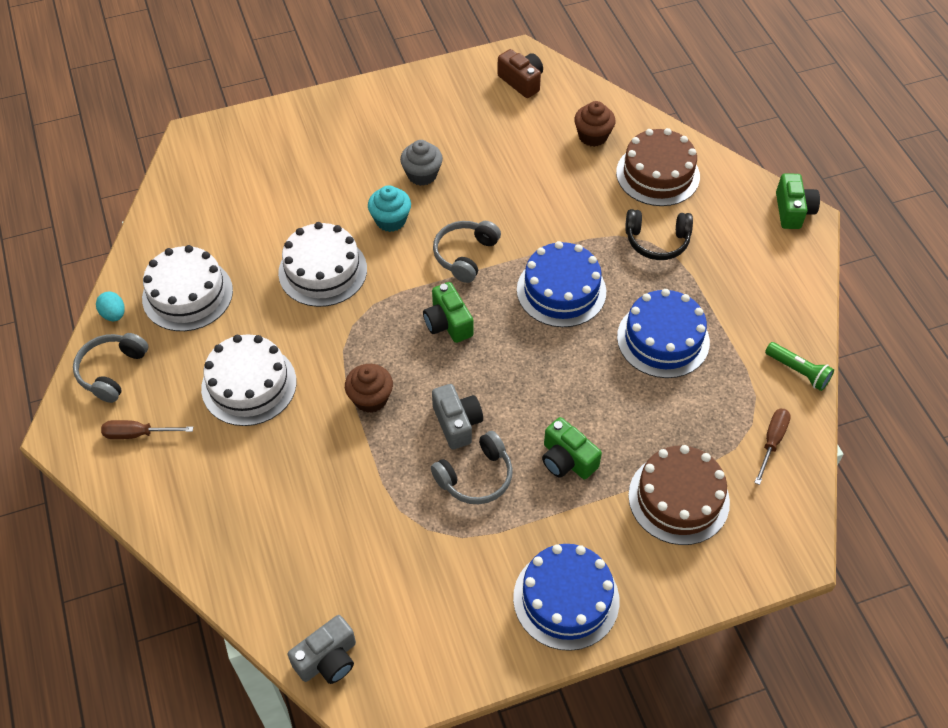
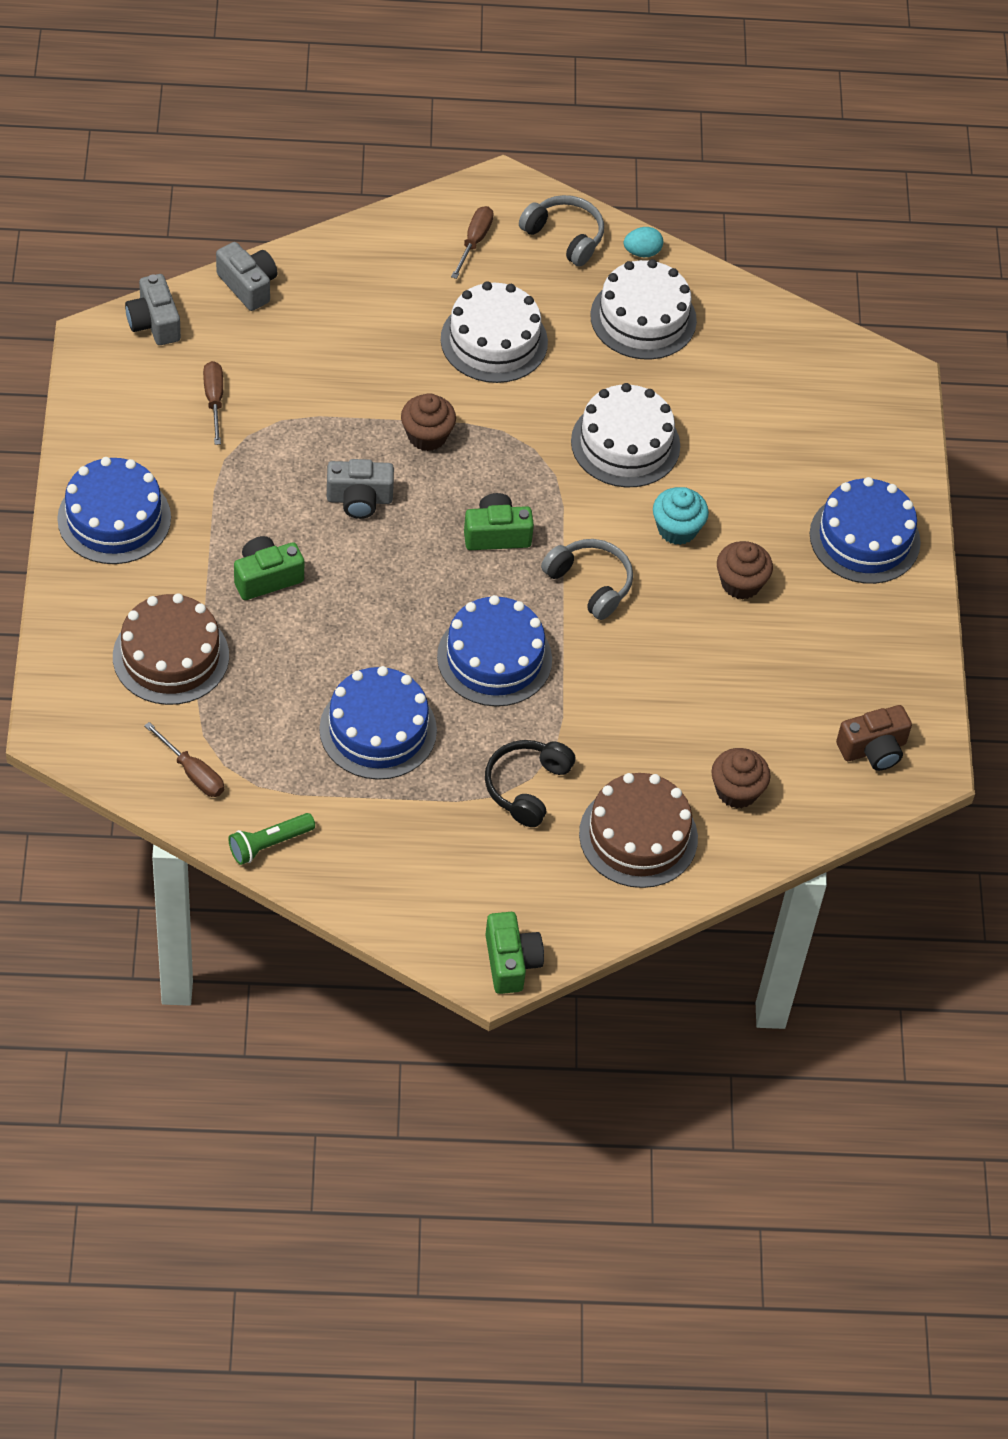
camera: 105 degrees right, 0 degrees up
grey cupcake [400,140,443,186] -> brown cupcake [717,541,773,600]
grey headphones [431,431,513,504] -> none
green camera [776,173,820,229] -> green camera turned 120 degrees counterclockwise [485,912,544,994]
none -> brown screwdriver [203,361,223,445]
none -> grey camera [216,242,277,311]
none -> blue cake [810,477,921,584]

